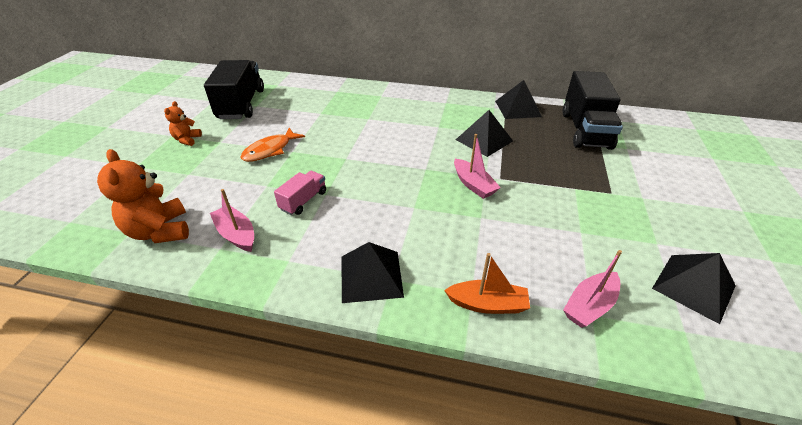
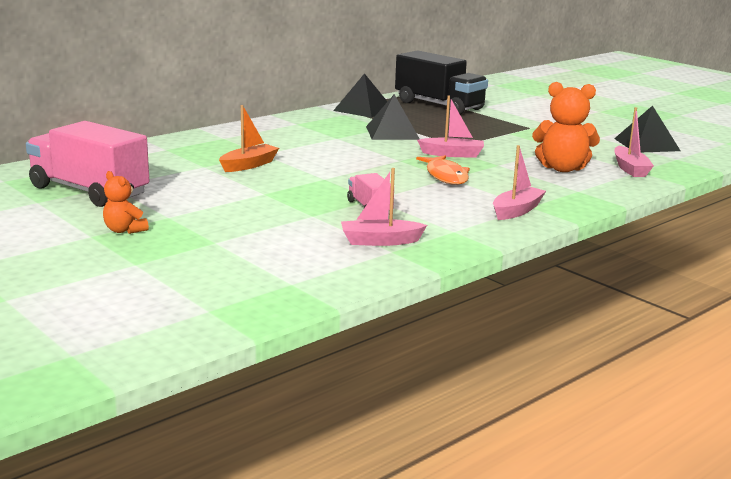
camera: 55 degrees left, 20 degrees down
orange teddy bear [97,149,189,243] -> orange teddy bear moved to [532,82,600,172]
black truck [204,60,264,119] -> pink truck [26,121,149,207]
orange fish [240,128,305,162] -> orange fish moved to [416,155,470,185]
black pyramid [341,242,404,303] -> pink boat [493,145,546,220]
orange boat [444,253,530,314] -> orange boat moved to [219,105,279,172]

